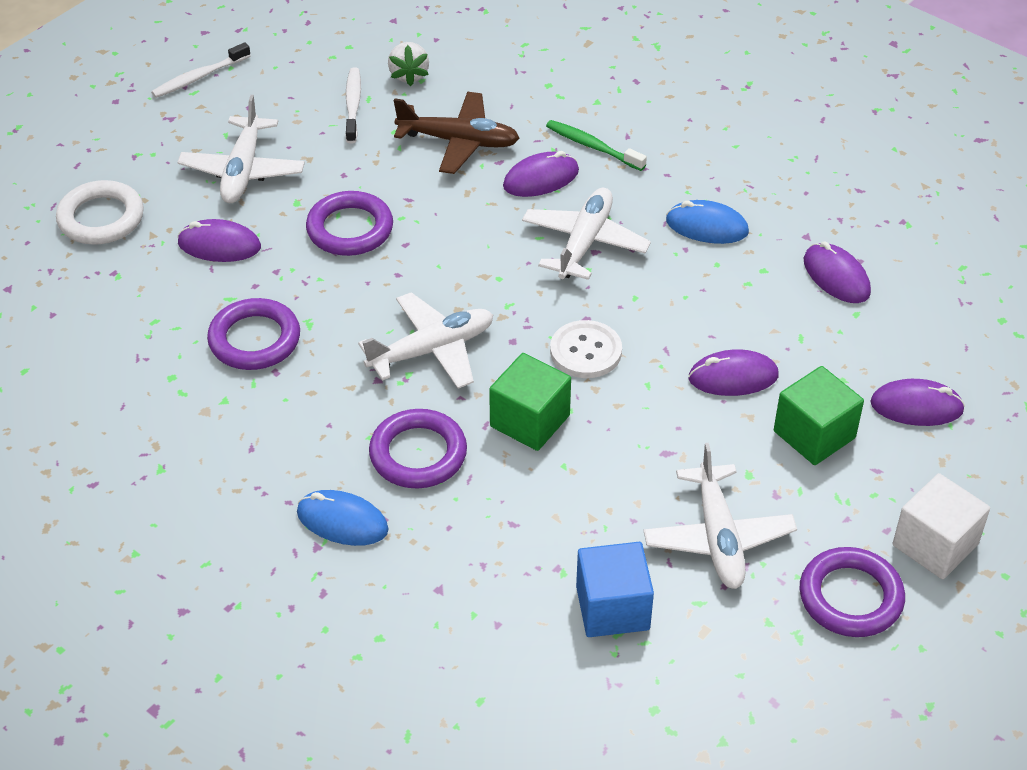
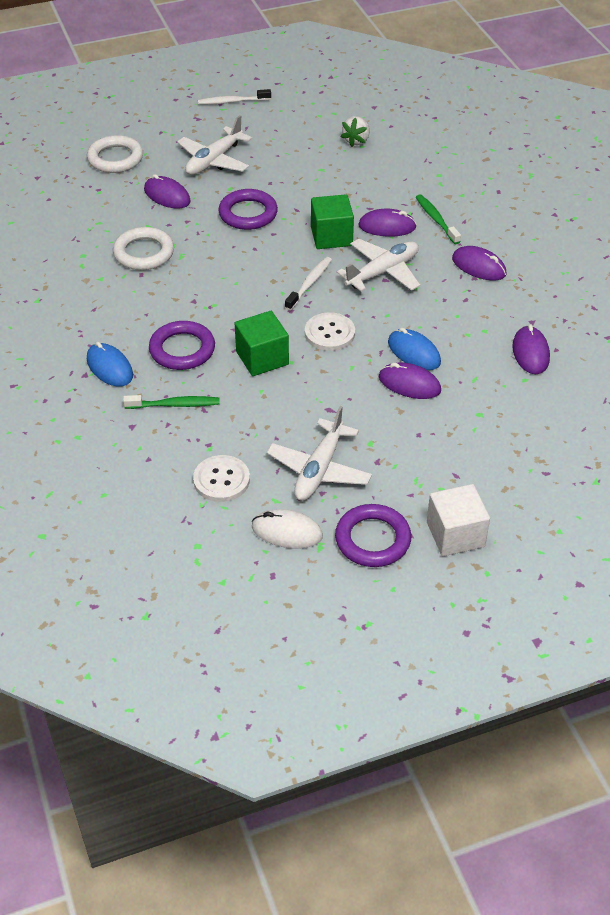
camera: 30 degrees right, 0 degrees up
purple ring [207,298,300,370] -> white ring [113,227,174,270]
white toothbrush [345,67,361,144] -> white toothbrush moved to [285,257,332,310]
white plane [358,292,493,389] -> none
brown plane [394,92,520,174] -> none
blue cube [576,542,654,637] -> white button [193,455,250,502]
blue mouse [666,200,749,244] -> blue mouse moved to [388,328,441,370]
green cube [774,366,864,465] -> green cube moved to [311,194,354,249]
purple mouse [870,379,965,426] -> purple mouse moved to [452,246,507,280]
none -> green toothbrush [123,395,220,409]
none -> white mouse [252,509,323,549]

